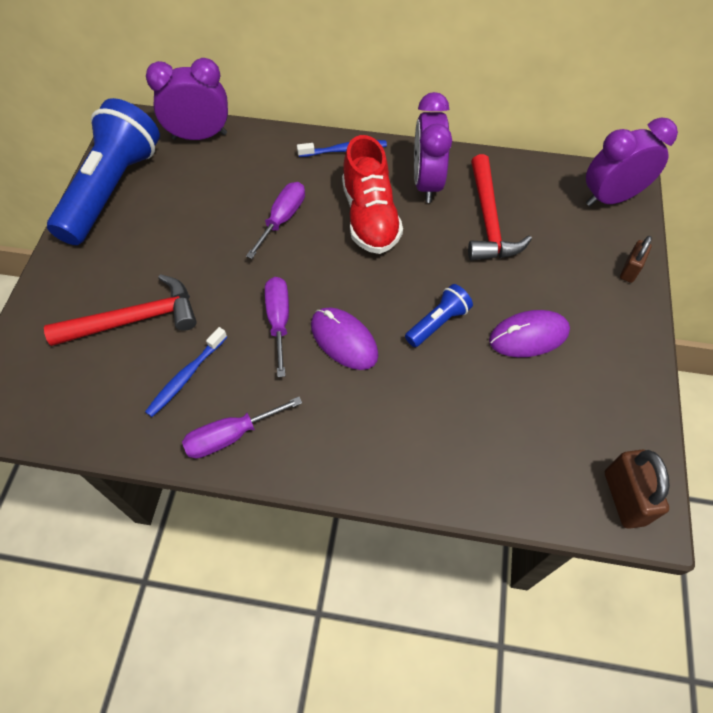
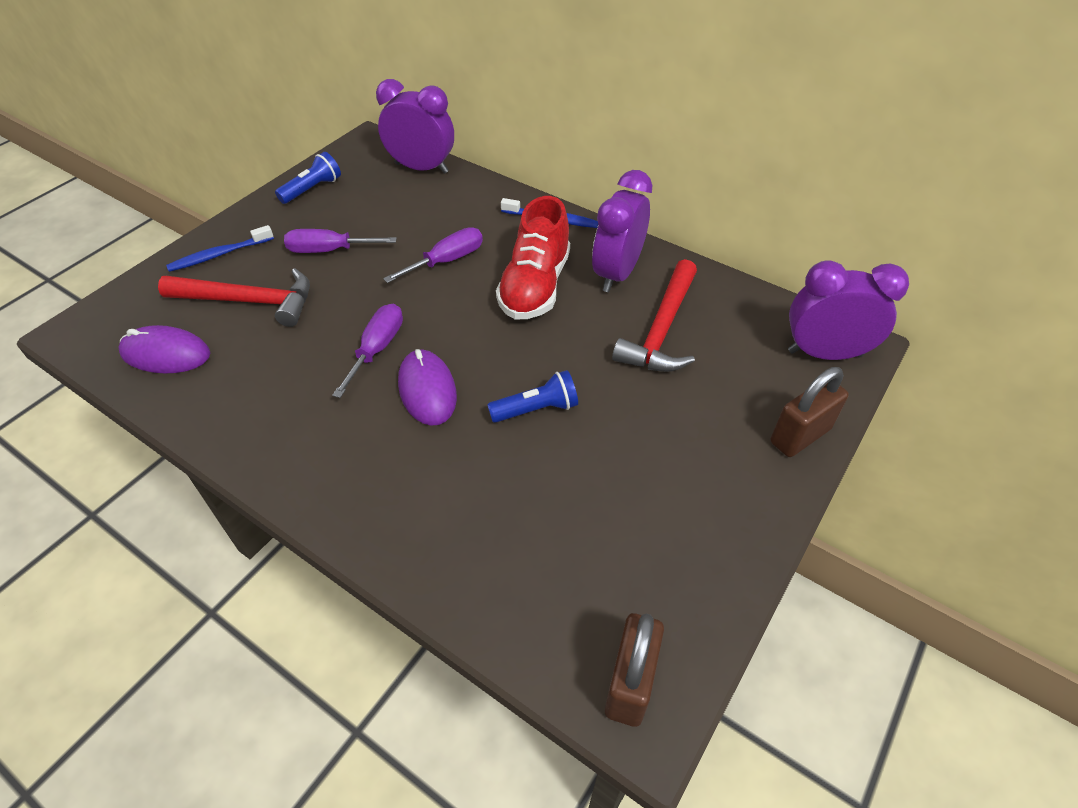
camera: 25 degrees right, 10 degrees down
blue flashlight [47,98,160,245] -> blue flashlight [275,152,341,204], size x0.45
blue toothbrush [145,327,227,417] -> blue toothbrush moved to [166,225,274,272]
purple screwdriver [182,397,302,458] -> purple screwdriver moved to [284,229,397,253]
purple mouse [489,310,570,357] -> purple mouse moved to [118,325,210,373]
brown padlock [620,236,652,283] -> brown padlock [771,367,849,457], size x1.58

